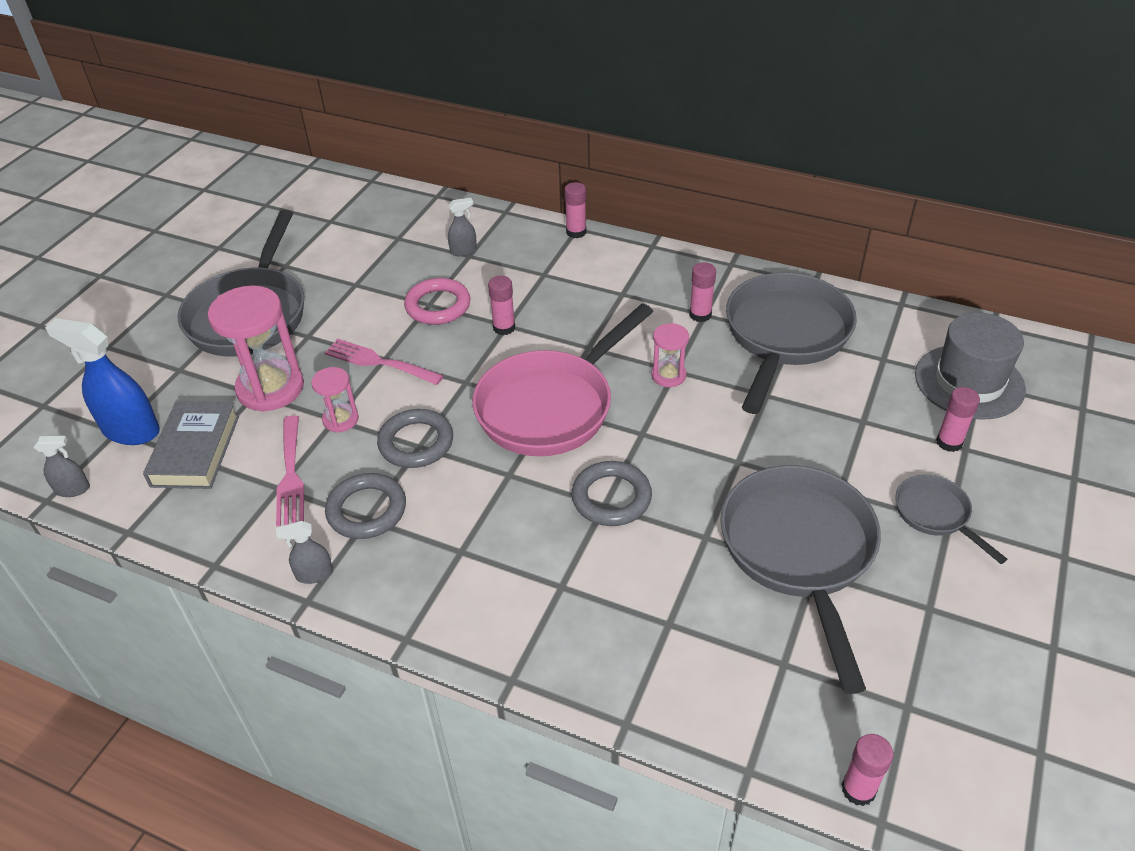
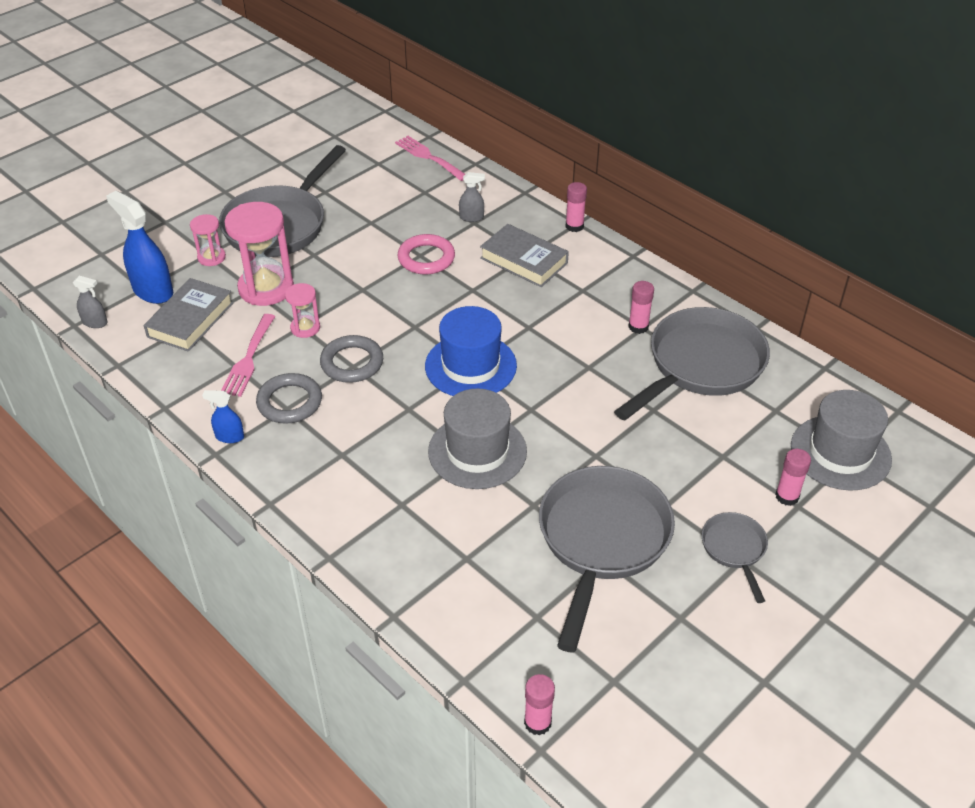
camera: 20 degrees right, 0 degrees up
grey spray bottle [276,521,333,584] -> blue spray bottle [202,390,244,443]
pink fork [325,339,443,385] -> pink fork moved to [395,136,465,181]
pink pan [472,304,653,456] -> blue hat [425,306,517,396]
pink glue stick [488,275,515,335] -> none
grey ring [571,461,652,526] -> grey hat [428,388,527,489]
pink hourglass [652,323,689,387] -> pink hourglass moved to [190,214,226,266]
none -> grey book [480,224,569,287]

